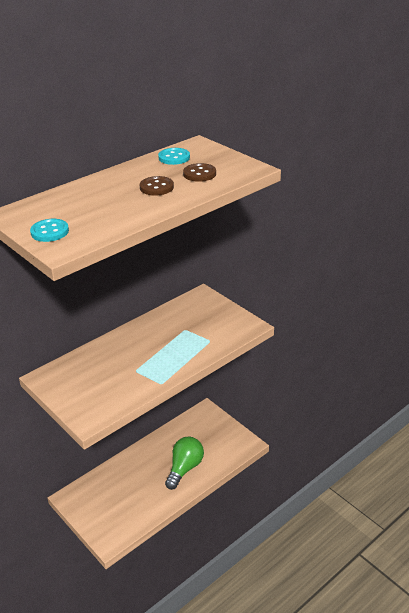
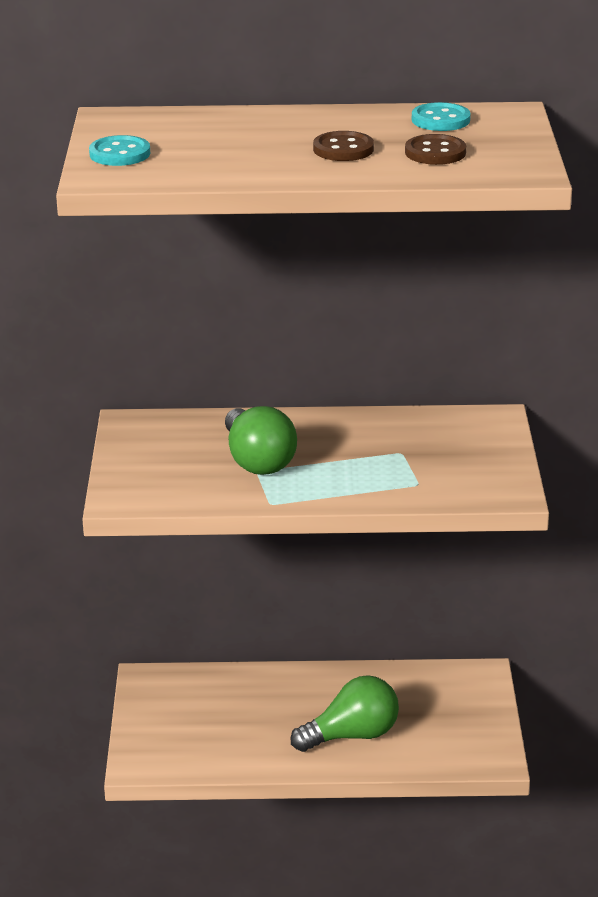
camera: 40 degrees right, 5 degrees down
none -> green light bulb [225,406,297,475]

